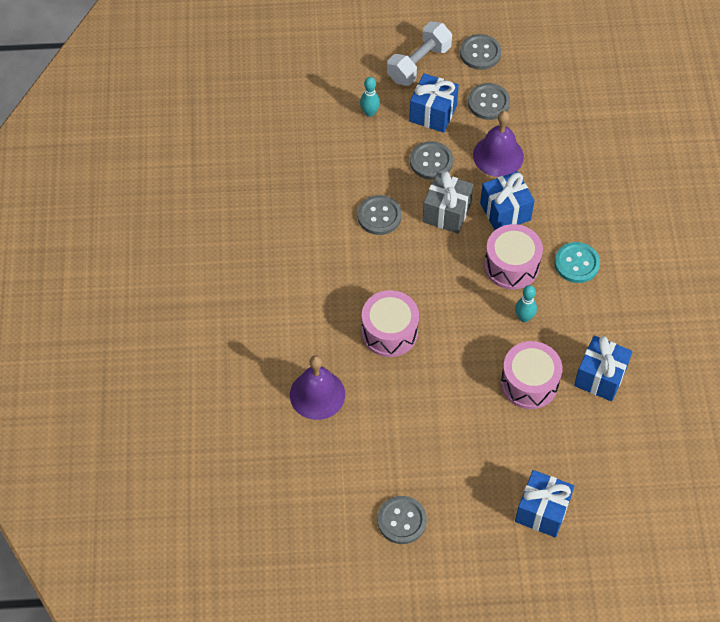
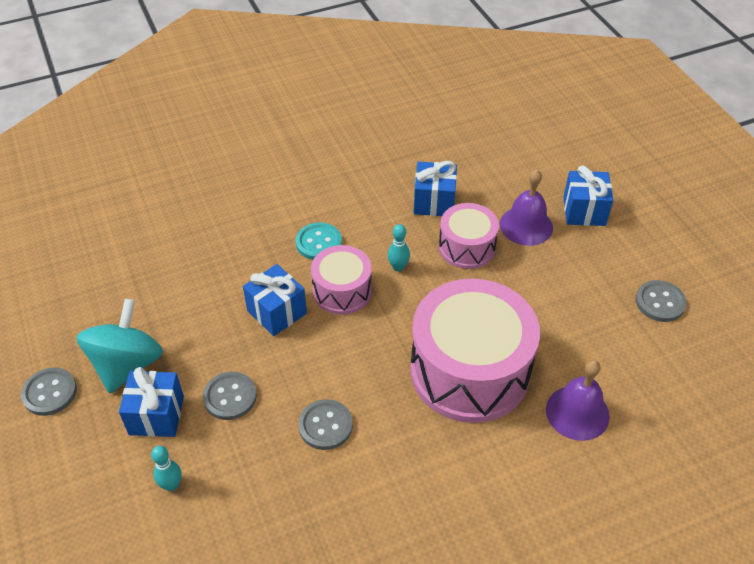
camera: 110 degrees left, 10 degrees down
pink drum [362,290,419,357] -> pink drum [410,279,540,423], size x1.88
white dumbbell [387,22,452,86] -> none
grey gift [422,171,473,234] -> none
grey button [468,83,510,120] -> turquoise spinning top [76,299,163,393]
purple bell [473,111,524,177] -> purple bell moved to [500,169,553,246]

